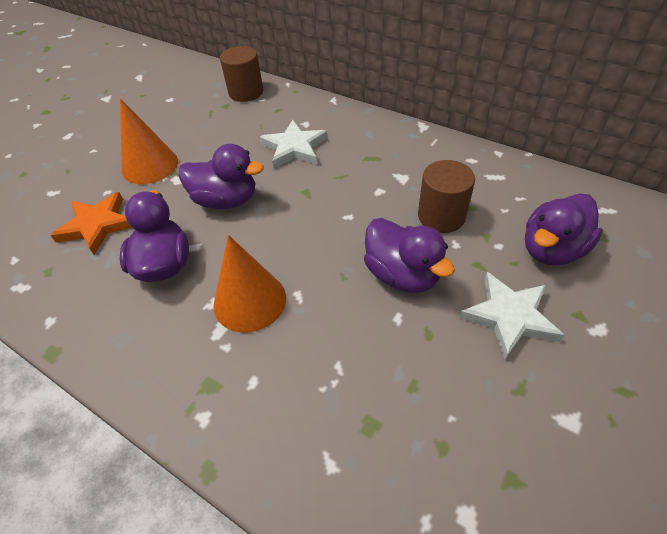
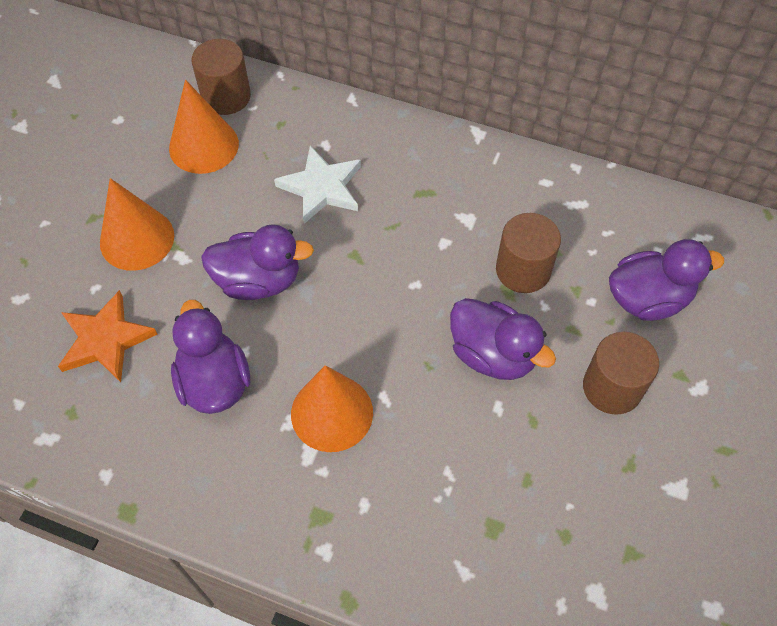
camera: 15 degrees left, 10 degrees up
white star [459,272,564,359] -> brown cylinder [583,332,659,415]
purple duck [525,194,603,266] -> purple duck turned 135 degrees counterclockwise [609,239,724,321]
none -> orange cone [169,80,239,174]

